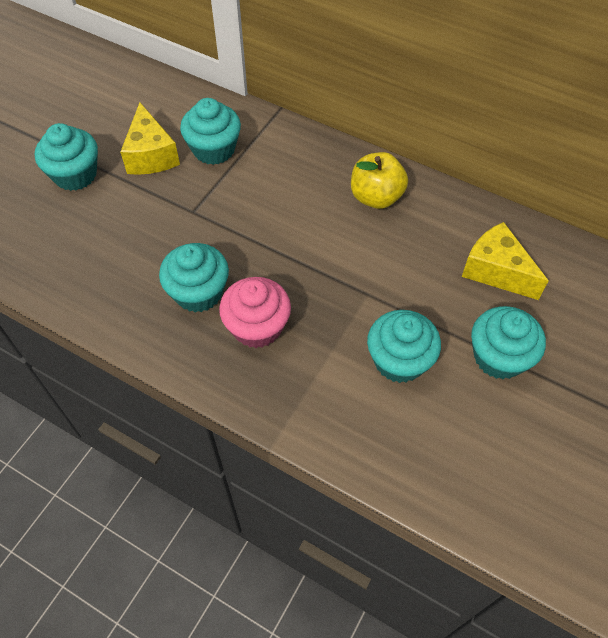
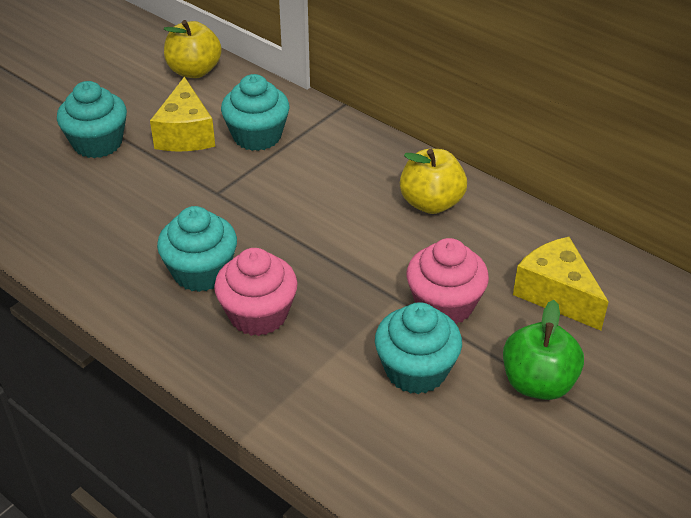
camera: 10 degrees right, 15 degrees down
turquoise cupcake [471,306,546,379] -> green apple [503,300,584,400]
none -> yellow apple [164,20,222,78]
none -> pink cupcake [406,238,489,324]

